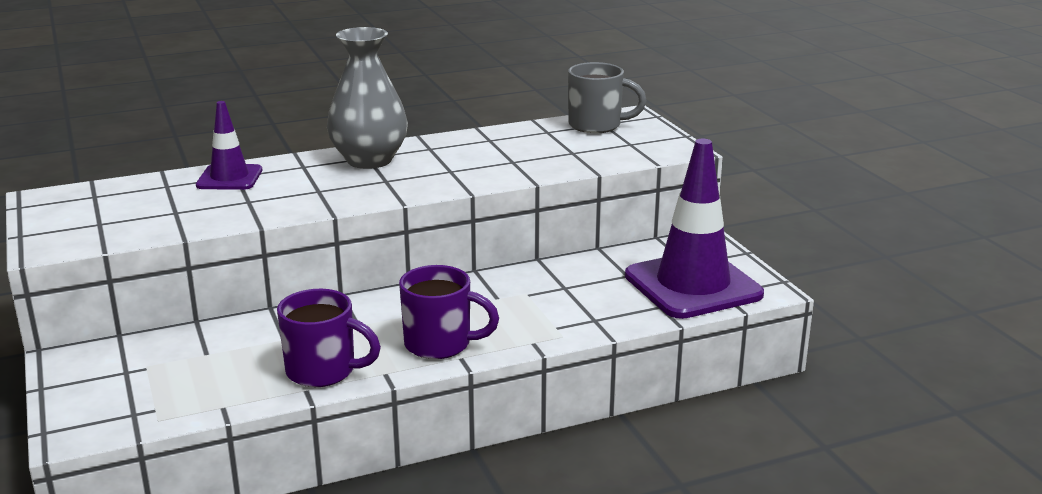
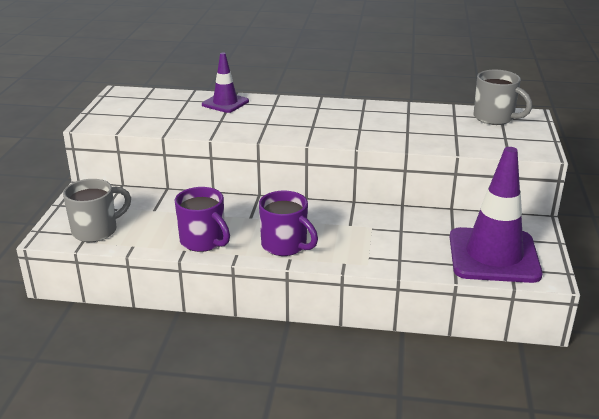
camera: 30 degrees right, 5 degrees up
grey vase [327,27,408,169] -> none
none -> grey mug [63,179,131,242]

